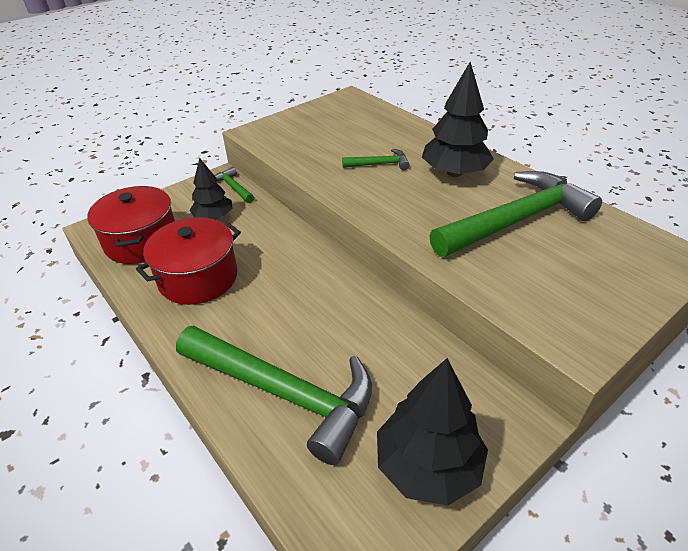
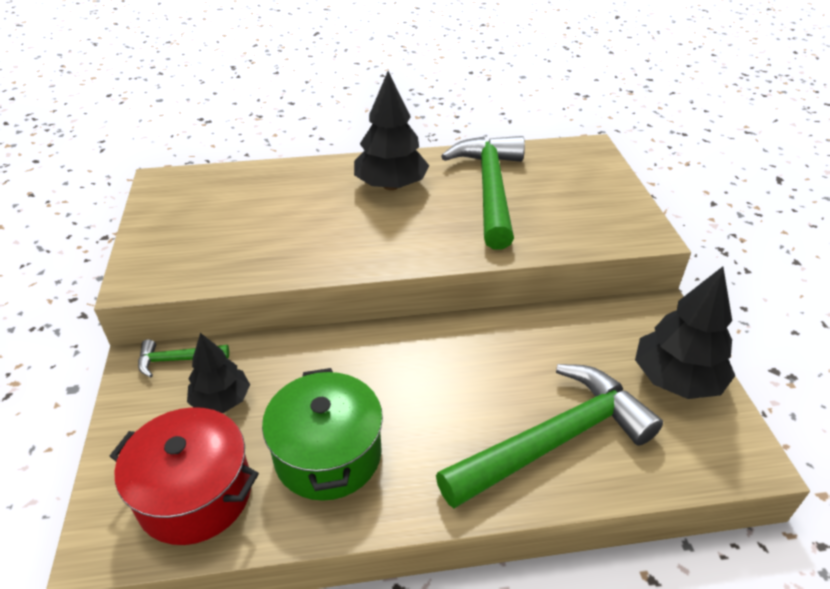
camera: 60 degrees left, 0 degrees up
red pot [136,217,241,305] -> green pot [262,368,383,501]
green hammer [342,149,410,170] -> none

